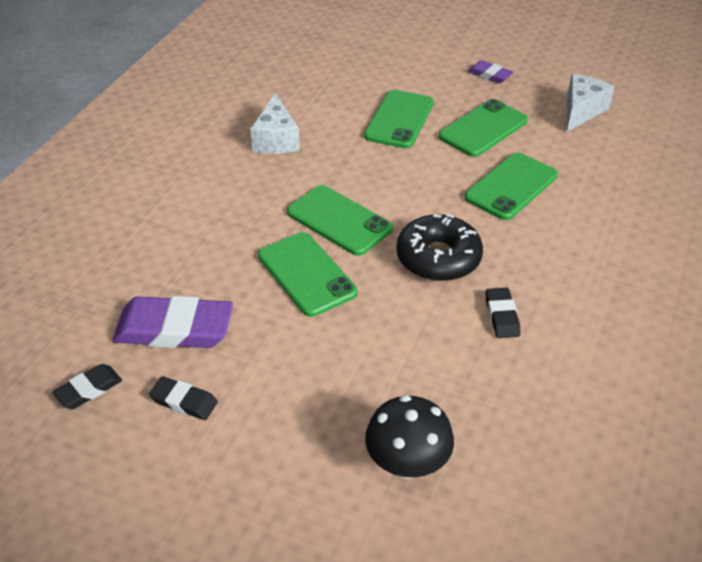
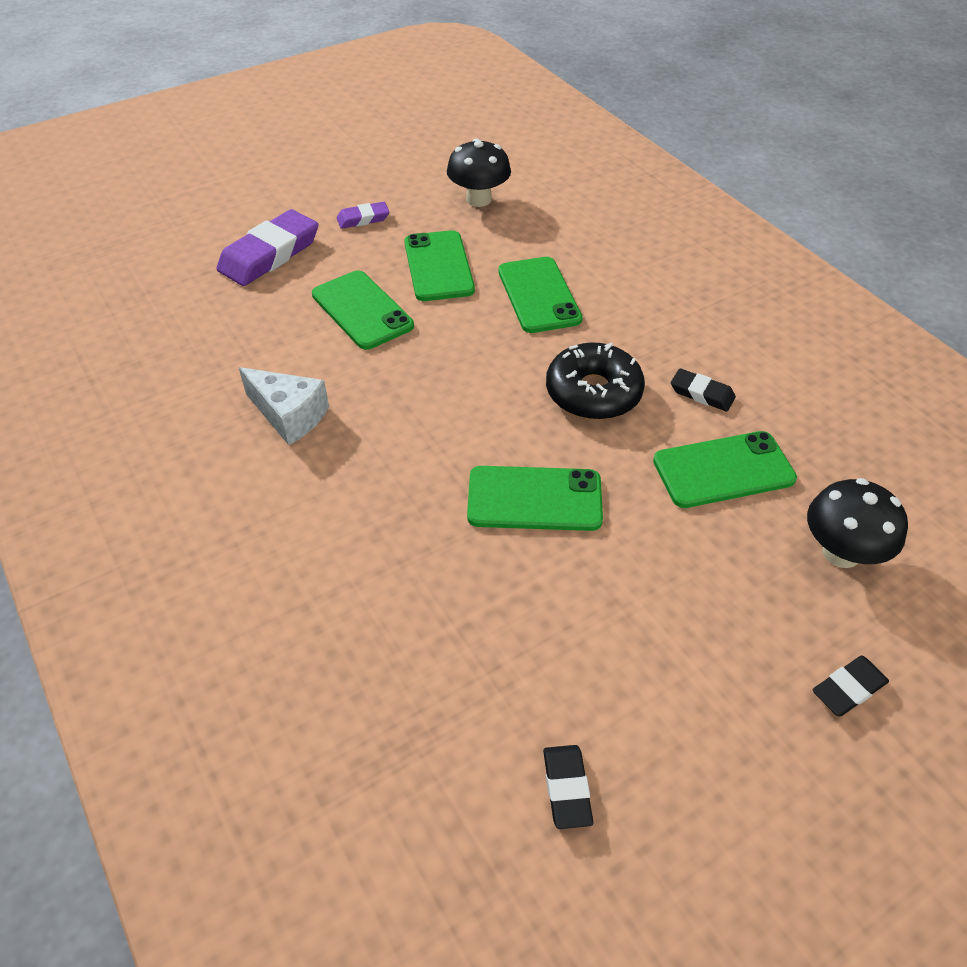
camera: 55 degrees left, 5 degrees up
purple eraser [112,296,233,348] -> purple eraser moved to [217,209,318,286]
black eraser [149,376,218,420] -> black eraser moved to [813,656,889,716]
green phone [287,185,393,256] -> green phone moved to [653,431,797,508]
white cheese [567,74,615,132] -> black mushroom [447,138,511,207]

